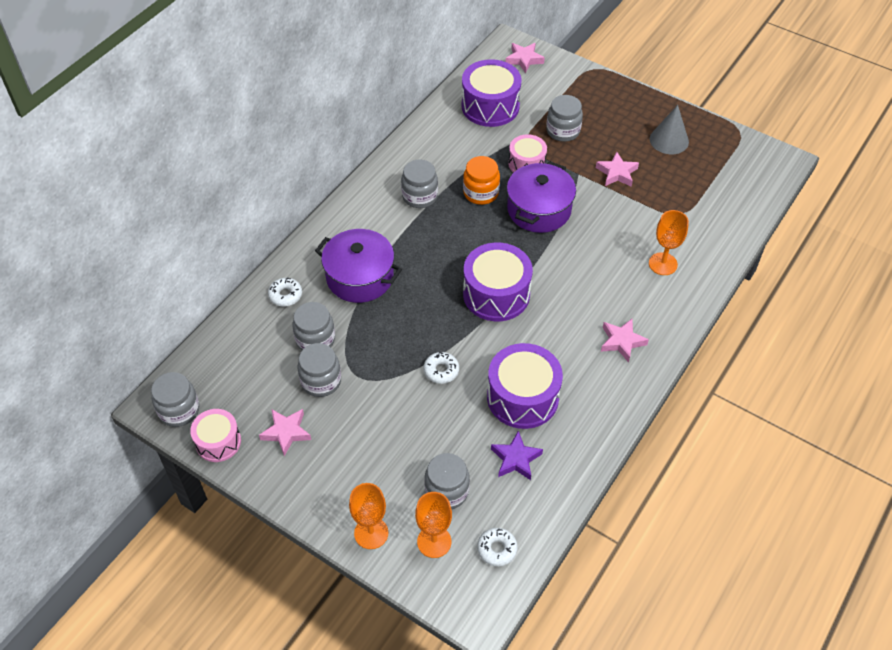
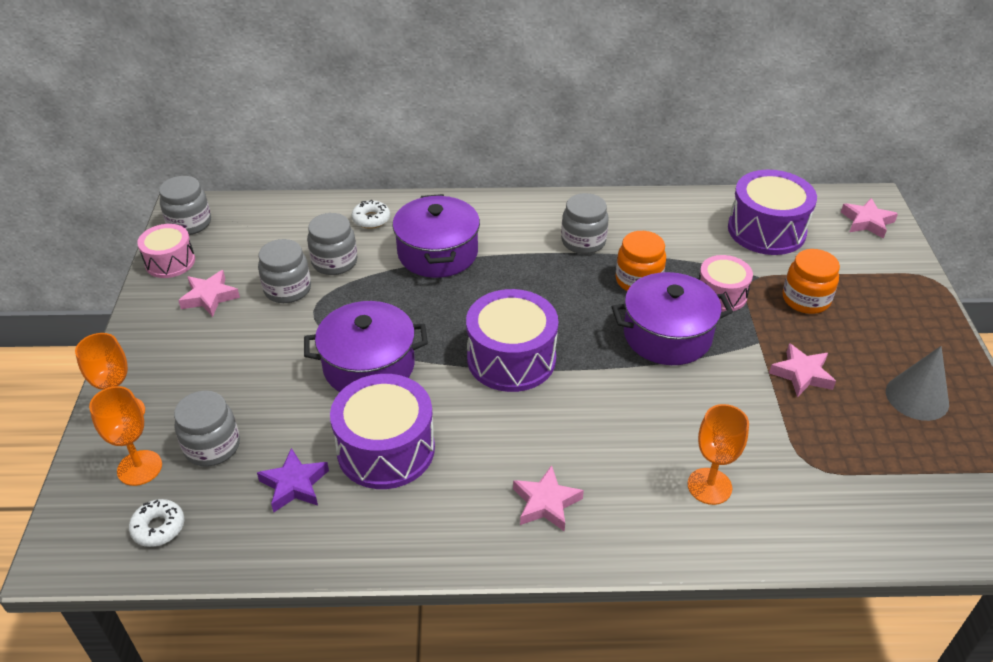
camera: 55 degrees right, 10 degrees down
white donut [424,352,459,384] -> purple pot [304,301,428,392]
grey jar [546,95,583,142] -> orange jar [783,249,840,314]

